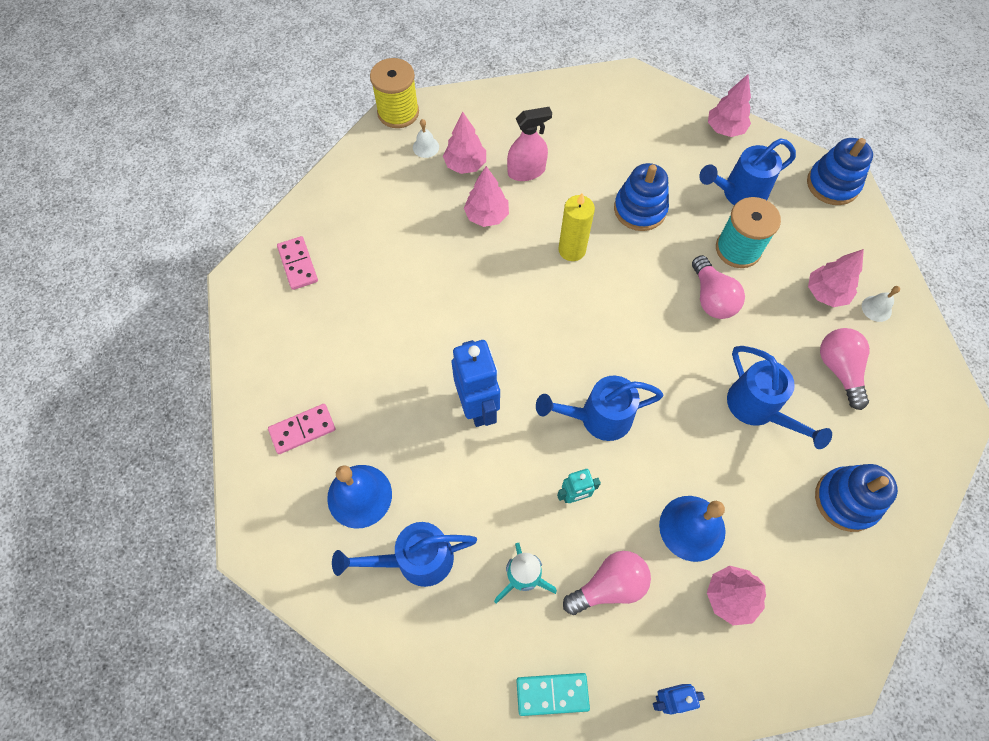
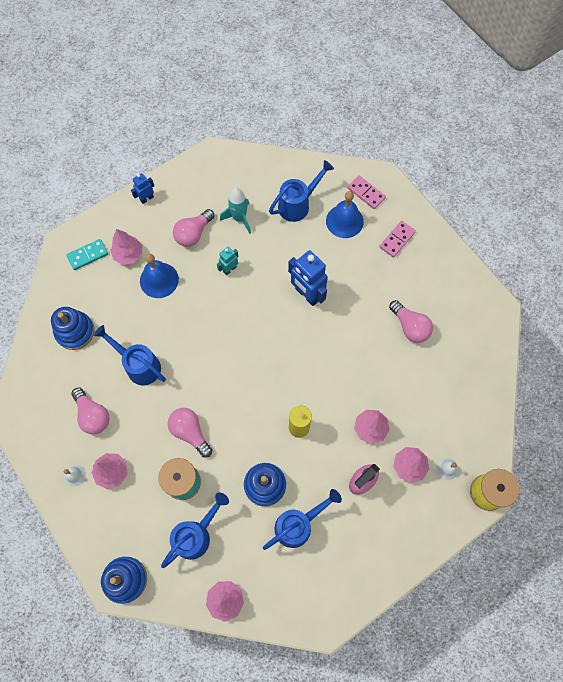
camera: 155 degrees right, 5 degrees up
pink domino [277,236,318,290] -> pink domino moved to [348,175,386,209]
turquoise domino [516,673,590,716] -> turquoise domino moved to [66,239,108,270]
blue watering can [536,376,663,441] -> blue watering can moved to [263,489,342,550]
none -> pink light bulb [389,300,433,343]

